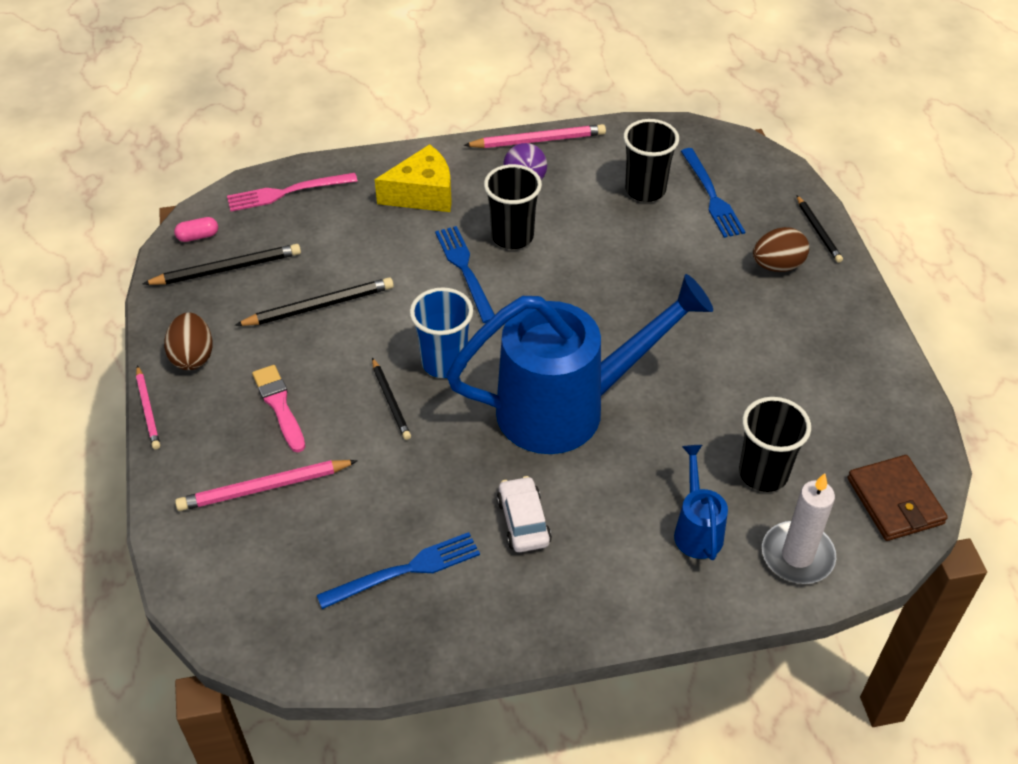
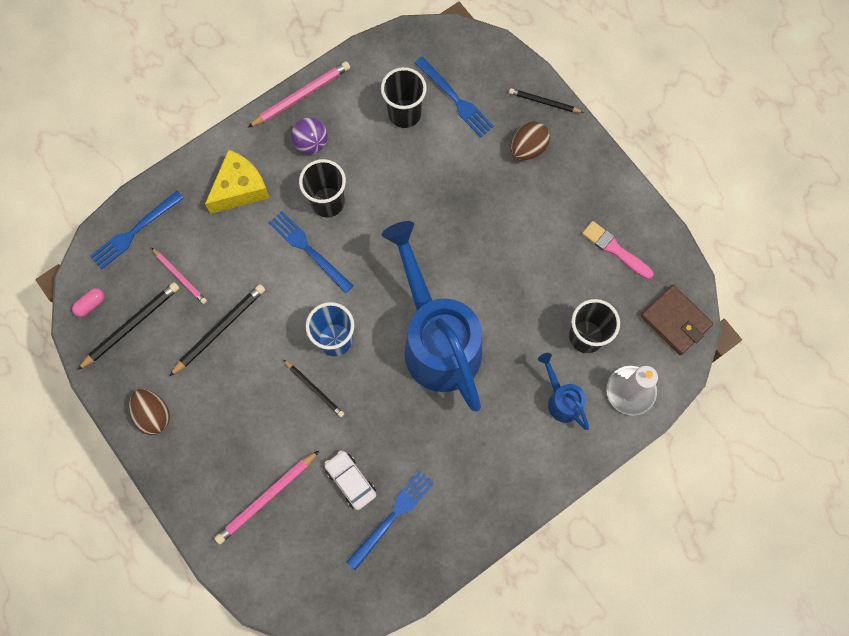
camera: 25 degrees left, 25 degrees up
pink pencil [136,365,160,450] -> pink pencil moved to [152,248,207,304]
pink fork [227,173,358,212] -> blue fork [90,191,184,270]
pink brush [252,365,305,452] -> pink brush moved to [582,221,653,279]
blue watering can [446,274,713,454] -> blue watering can turned 75 degrees counterclockwise [381,221,482,411]
white car [497,476,552,552] -> white car moved to [324,450,376,510]
black pencil [796,195,843,263] -> black pencil turned 150 degrees clockwise [509,88,584,113]

